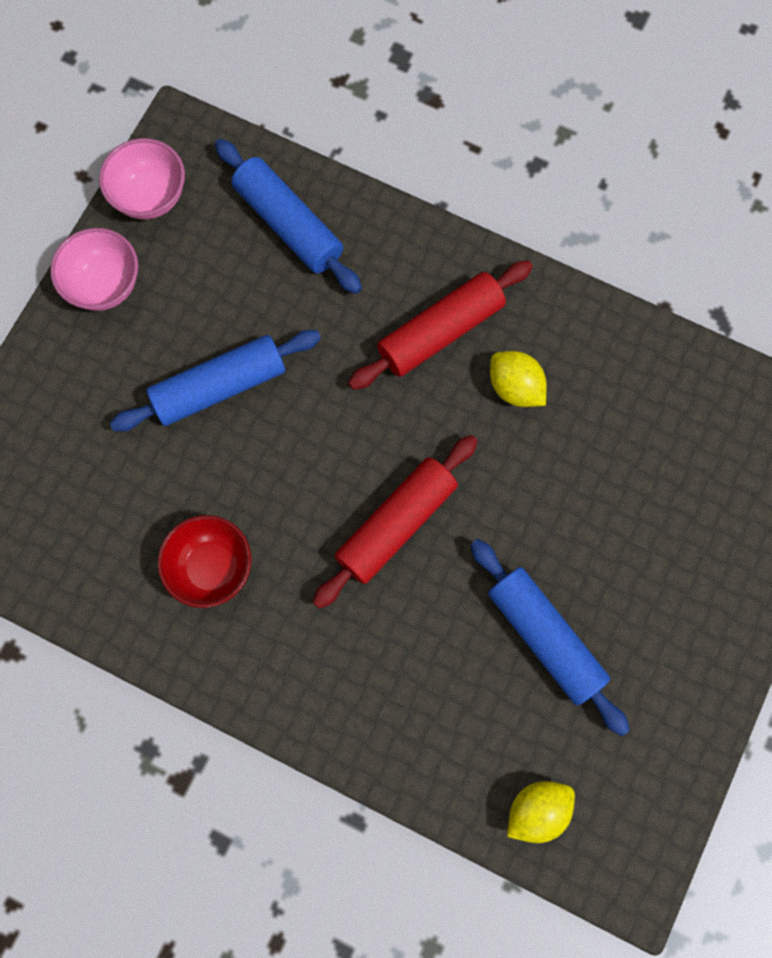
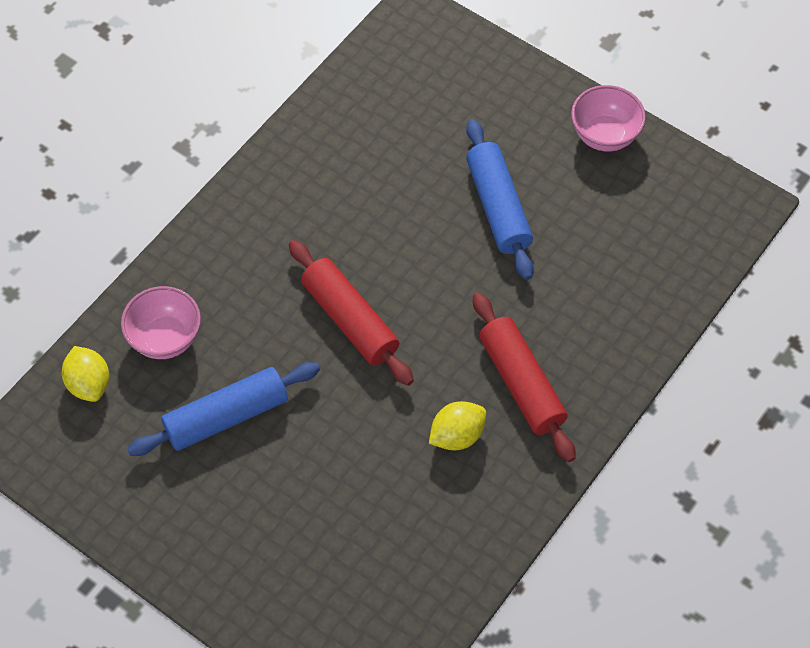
camera: 100 degrees right, 15 degrees down
pink bowl [99,138,185,219] -> pink bowl moved to [121,286,201,359]
red bowl [158,515,251,608] -> none
blue rolling pin [215,139,362,294] -> none

